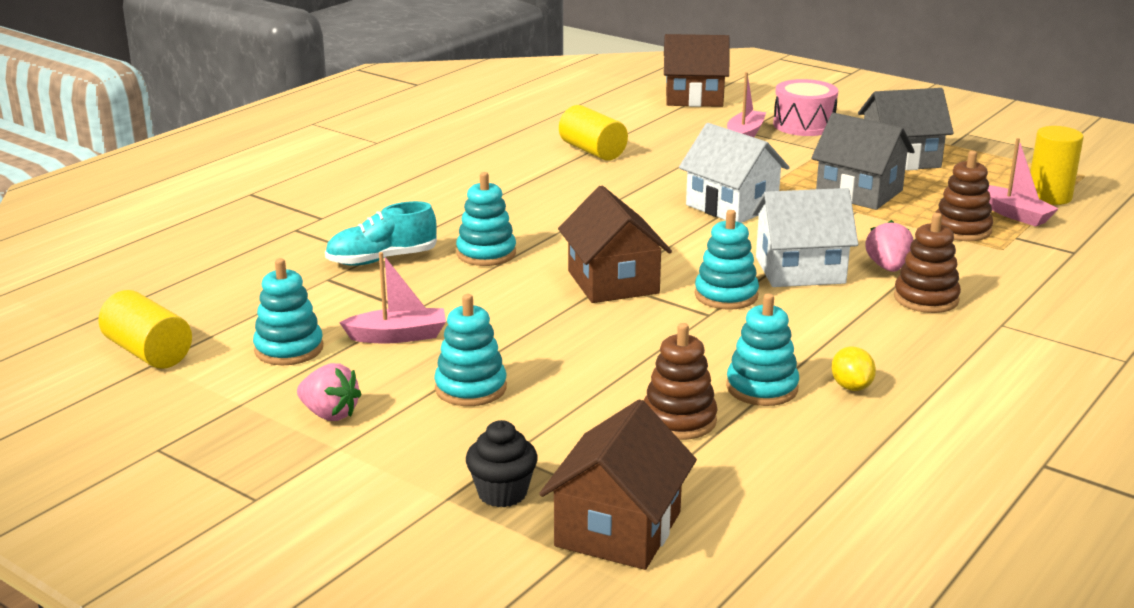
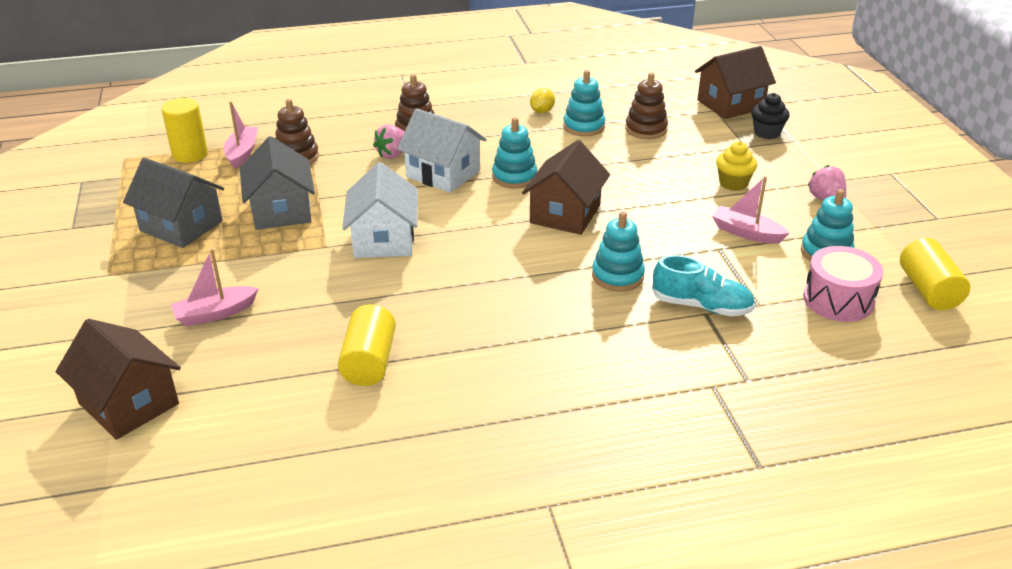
camera: 140 degrees left, 10 degrees up
turquoise stacking toy [434,294,507,406] -> yellow cupcake [716,141,757,191]
pink drum [773,79,838,136] -> pink drum moved to [803,246,883,322]

